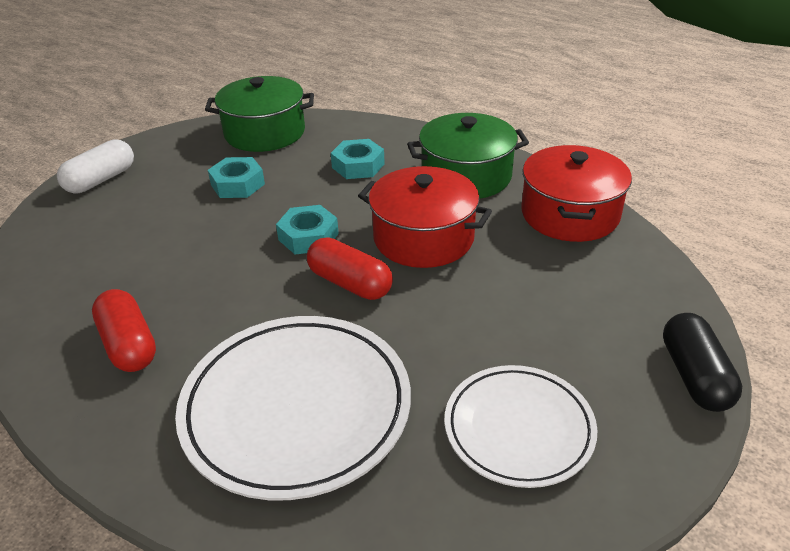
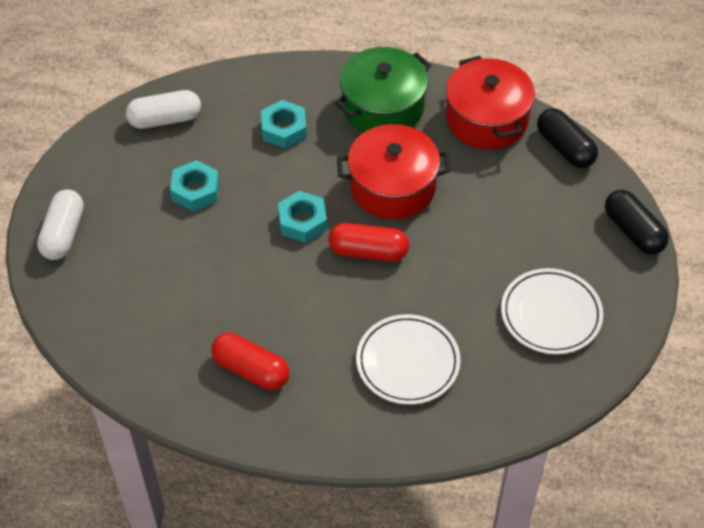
camera: 30 degrees left, 15 degrees up
white plate [175,316,411,500] -> white plate [356,314,461,405], size x0.63
green pot [205,76,314,152] -> white capsule [126,90,201,129]
none -> black capsule [537,108,598,168]

